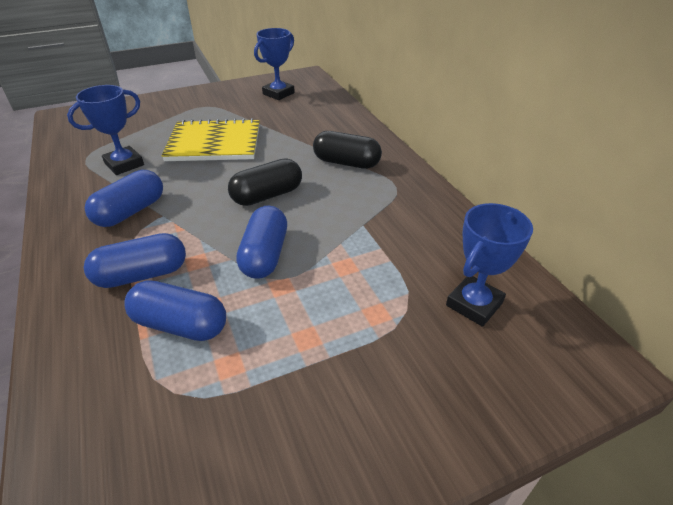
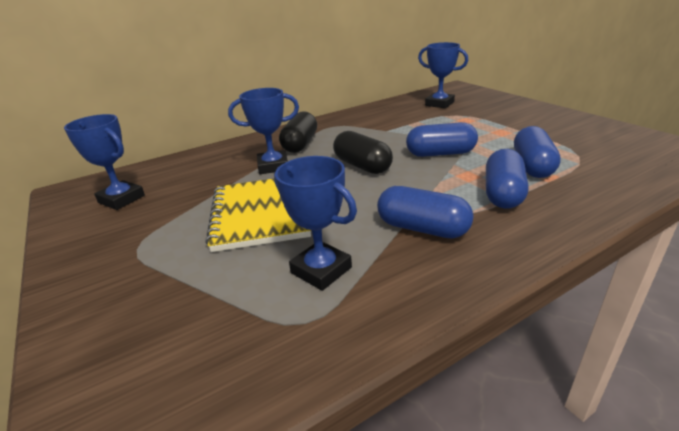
camera: 95 degrees left, 10 degrees down
blue capsule [84,233,186,288] -> blue capsule turned 45 degrees clockwise [486,149,528,209]
none -> blue trophy [228,88,299,174]

